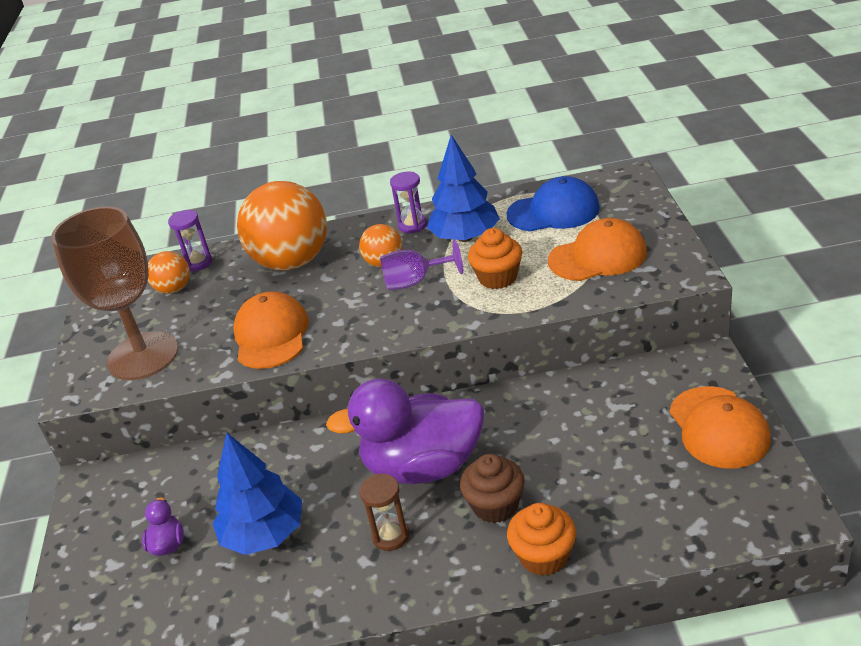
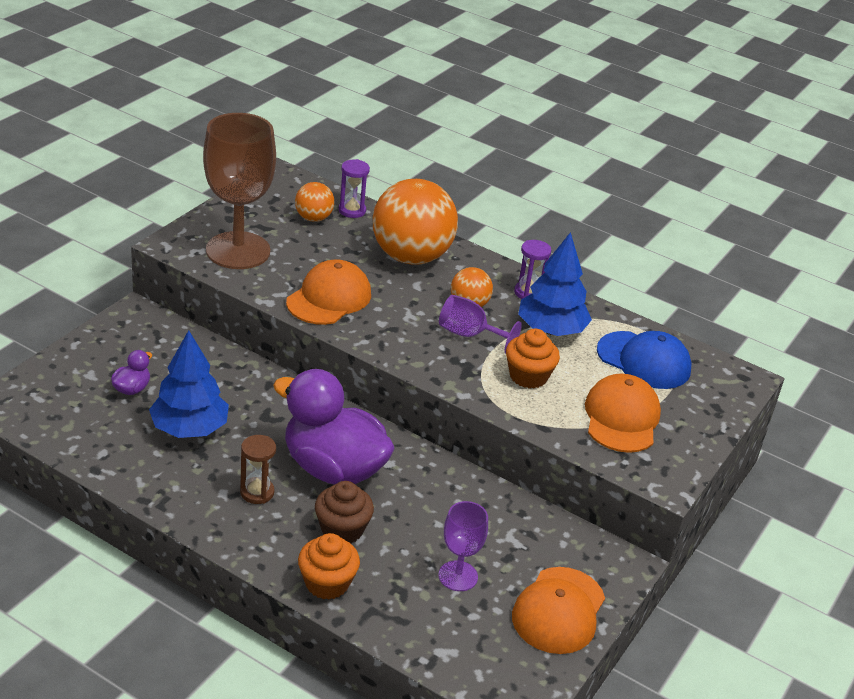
camera: 30 degrees right, 0 degrees up
orange cap [548,218,647,281] -> orange cap turned 105 degrees counterclockwise [585,373,661,453]
none -> purple goblet [438,501,488,591]

